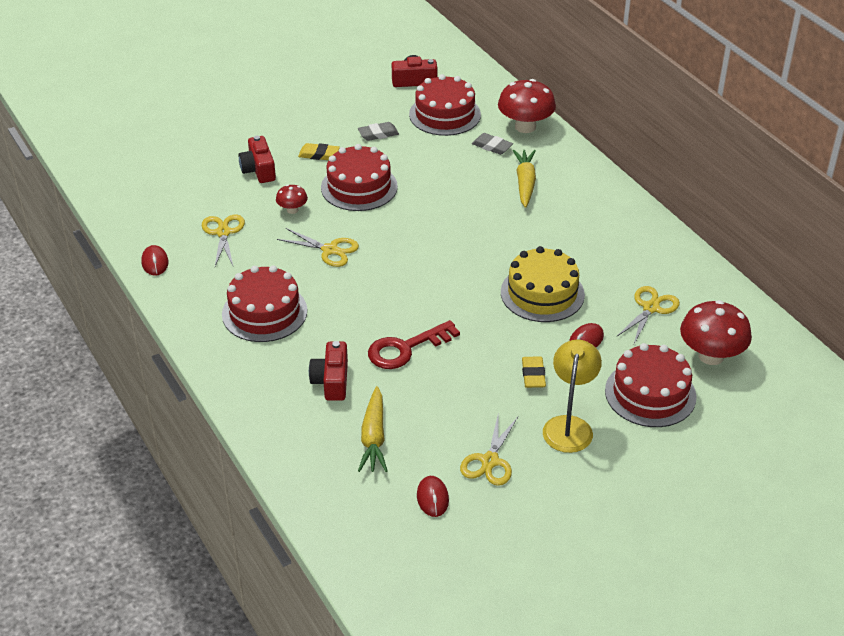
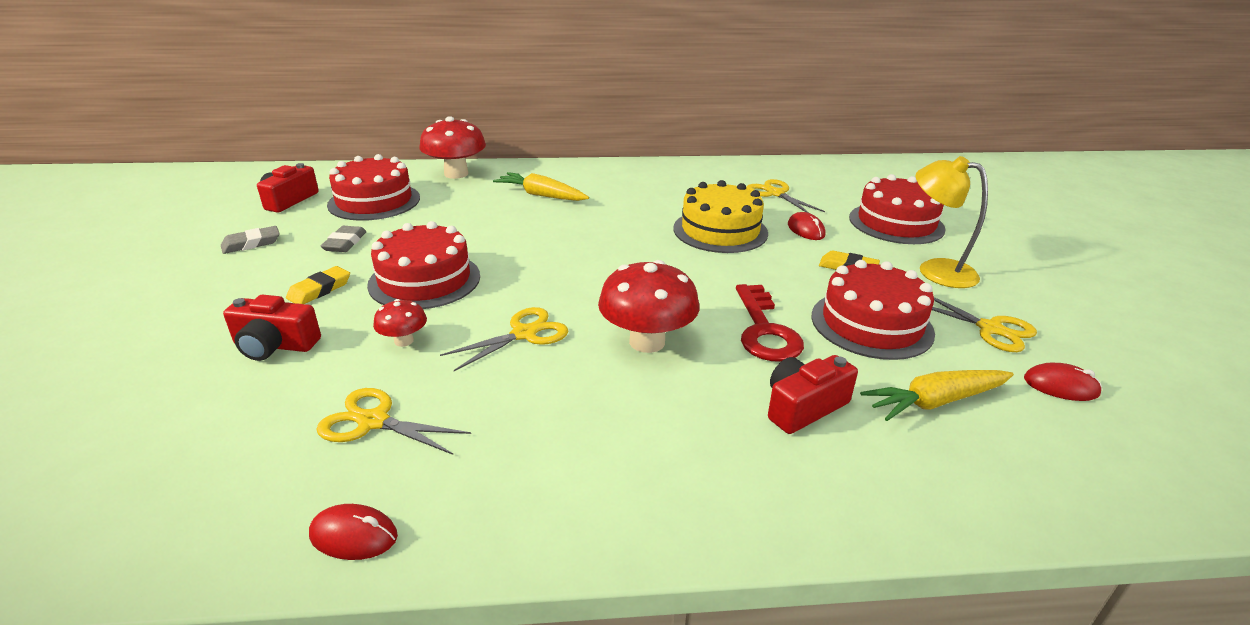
camera: 65 degrees left, 10 degrees down
red cake [222,265,307,342] -> red cake moved to [811,260,935,360]
red camera [309,341,348,401] -> red camera turned 120 degrees clockwise [768,355,858,434]
yellow carrot [358,386,388,472] -> yellow carrot turned 135 degrees clockwise [860,370,1014,421]
grey eraser [472,133,513,155] -> grey eraser moved to [221,226,280,254]
red mushroom [680,300,752,365] -> red mushroom moved to [598,260,700,353]

